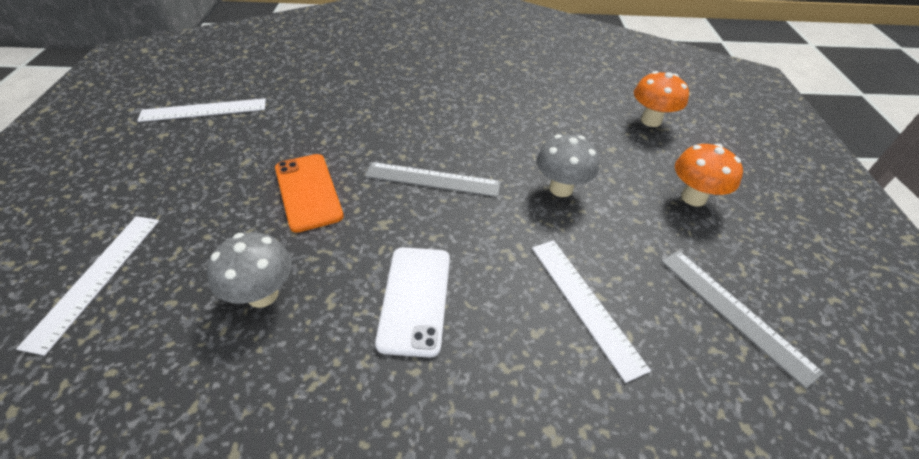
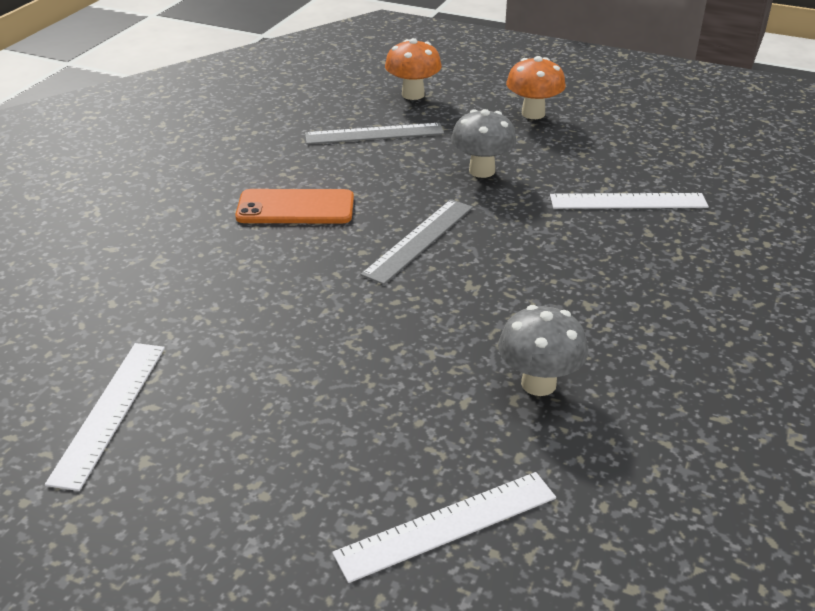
camera: 65 degrees left, 10 degrees down
white ruler [16,216,159,356] -> white ruler turned 60 degrees counterclockwise [332,472,556,583]
orange phone [275,154,344,233] -> orange phone moved to [235,189,354,223]
white phone [375,247,450,358] -> none
grey ruler [661,251,824,389] -> grey ruler moved to [305,123,444,144]

